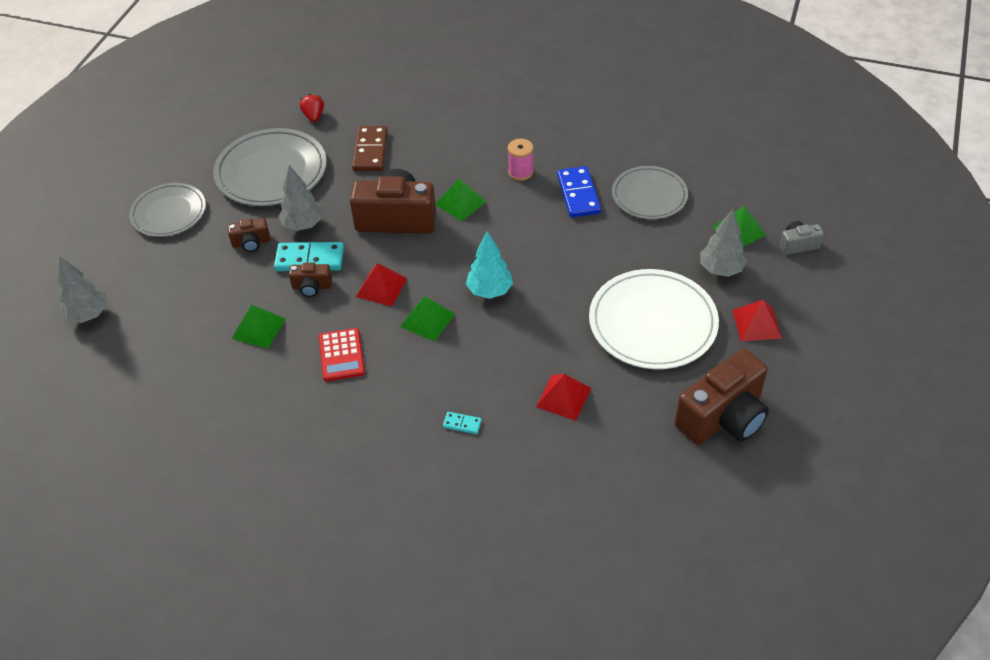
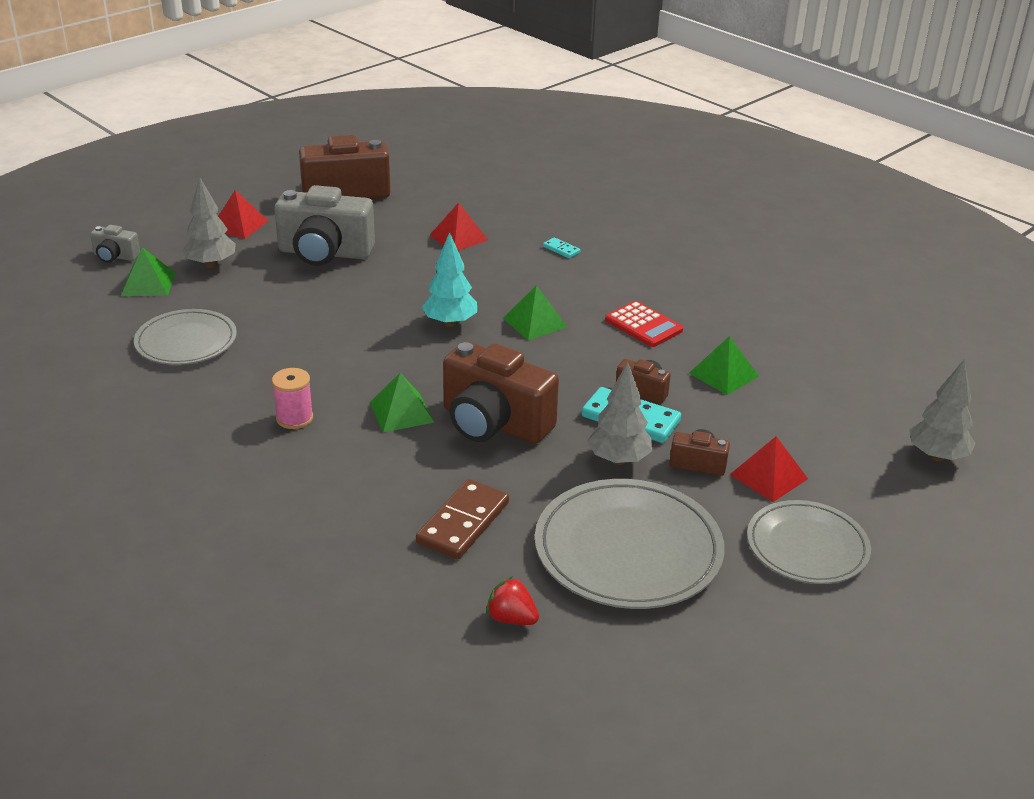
camera: 155 degrees left, 15 degrees down
red strawberry [300,94,324,122] -> red strawberry turned 105 degrees clockwise [486,576,539,625]
red calculator [318,328,365,381] -> red calculator turned 120 degrees clockwise [605,301,683,347]
red pyramid [356,263,408,307] -> red pyramid moved to [730,436,808,502]
blue domino [557,166,601,218] -> none
white plate [589,269,719,369] -> grey camera [274,185,375,266]

